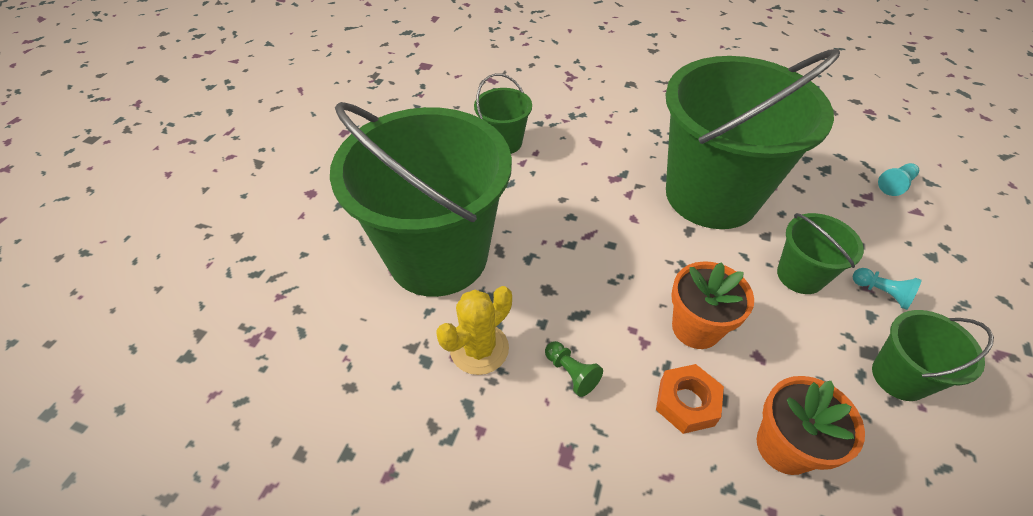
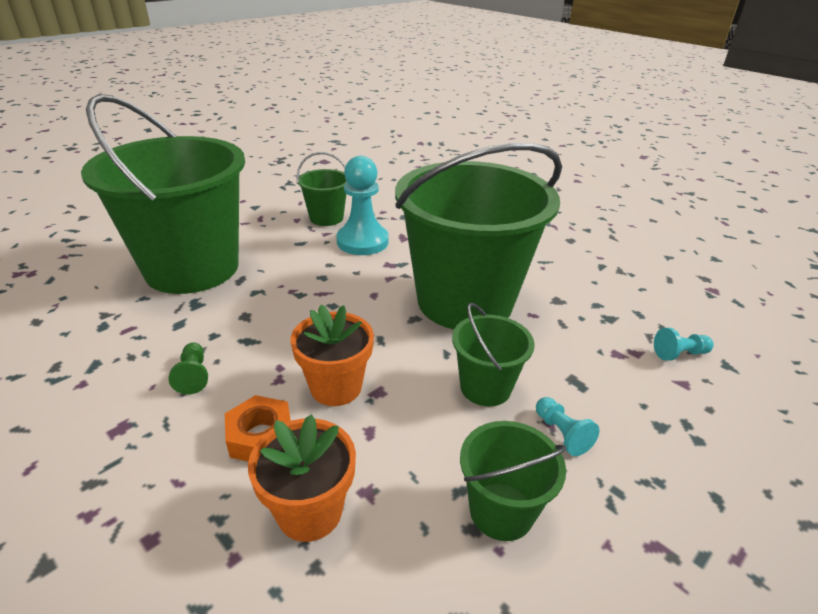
camera: 25 degrees right, 15 degrees down
yellow cactus [436,286,512,375] -> none
none -> turquoise pawn [336,156,389,255]

